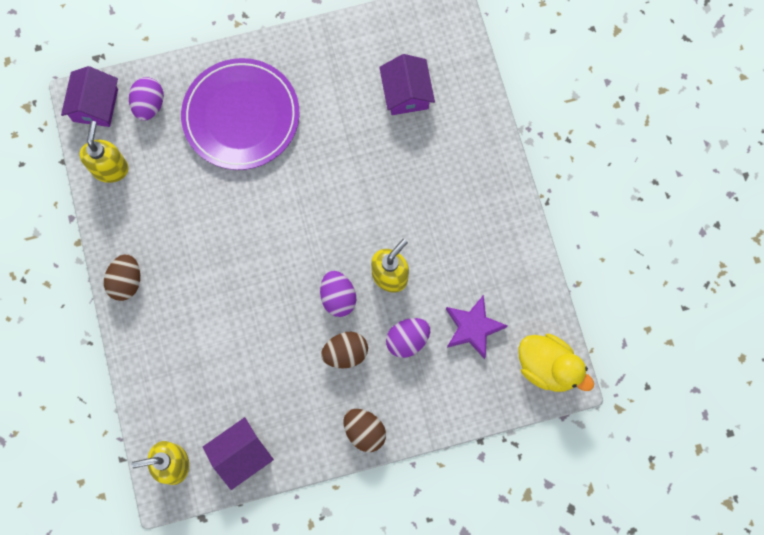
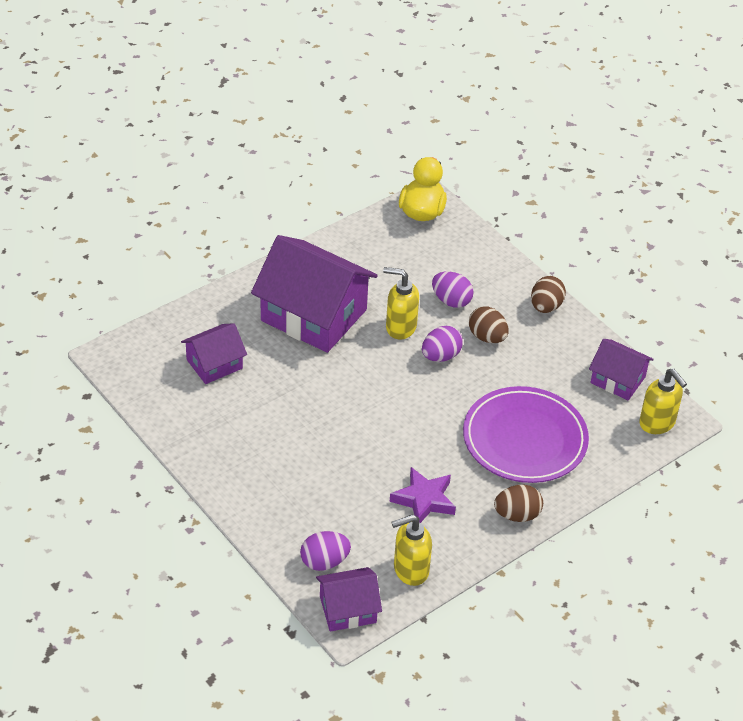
camera: 115 degrees left, 30 degrees down
purple plate [181,58,299,170] -> purple plate moved to [463,386,589,483]
purple star [446,295,508,359] -> purple star moved to [390,467,456,523]
none -> purple house [251,235,378,353]

